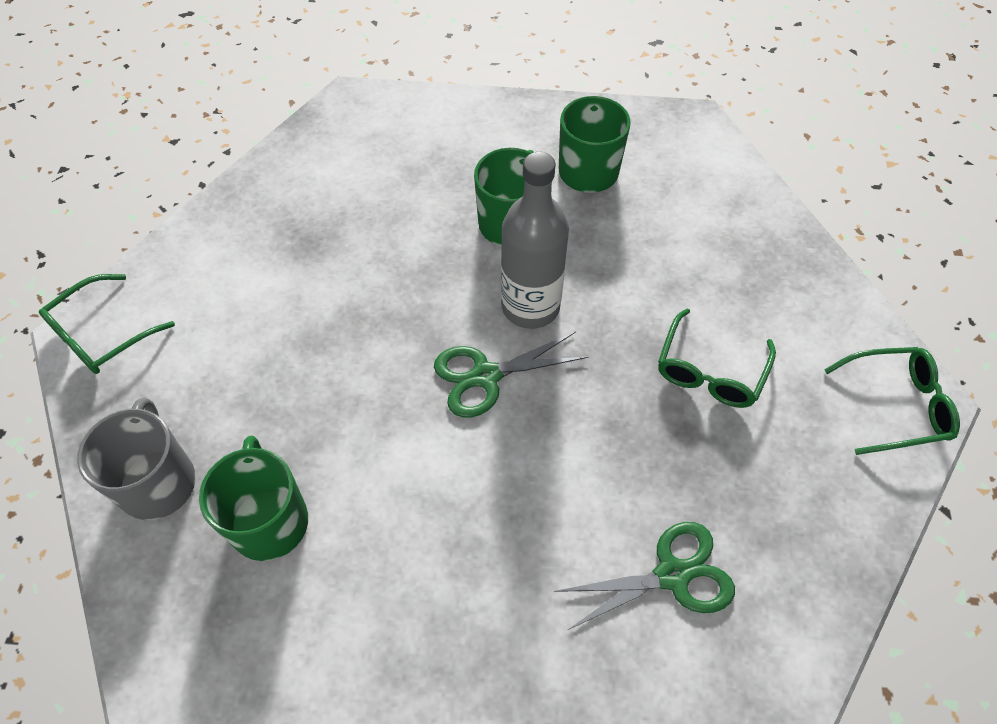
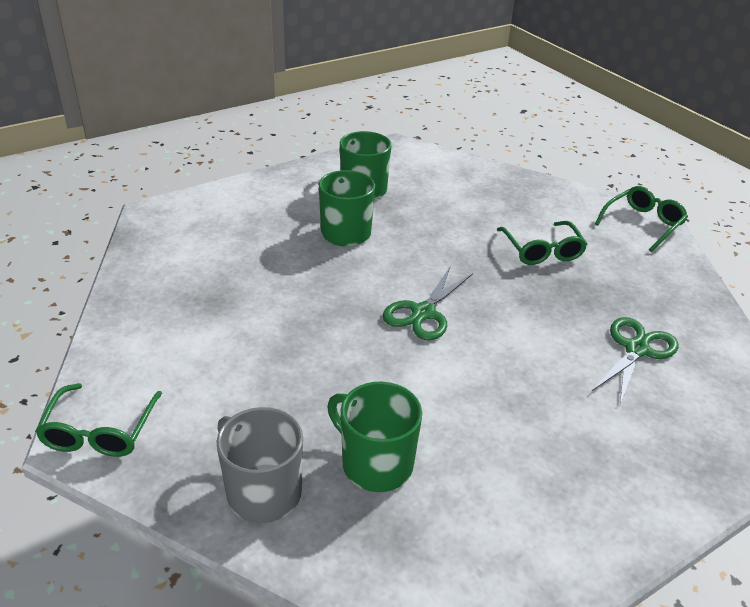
camera: 40 degrees left, 20 degrees down
grey bottle [501,152,569,329] -> none

